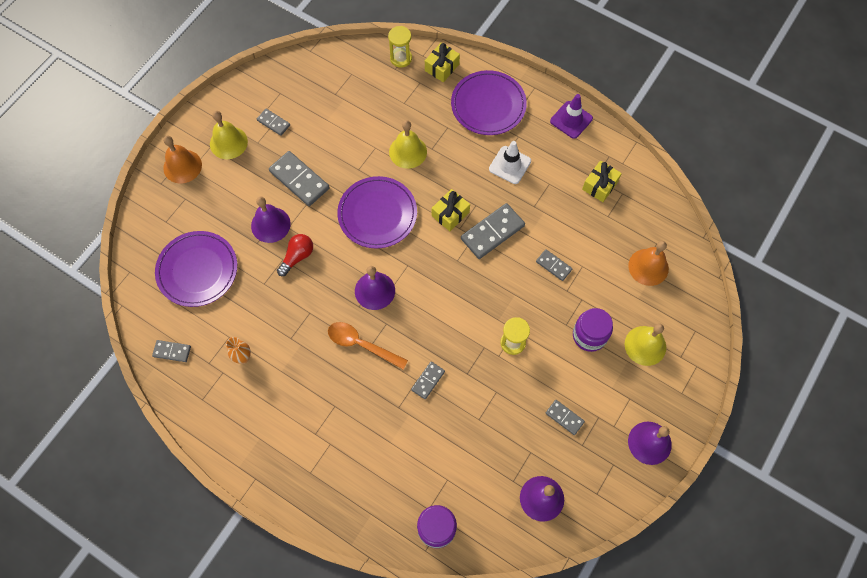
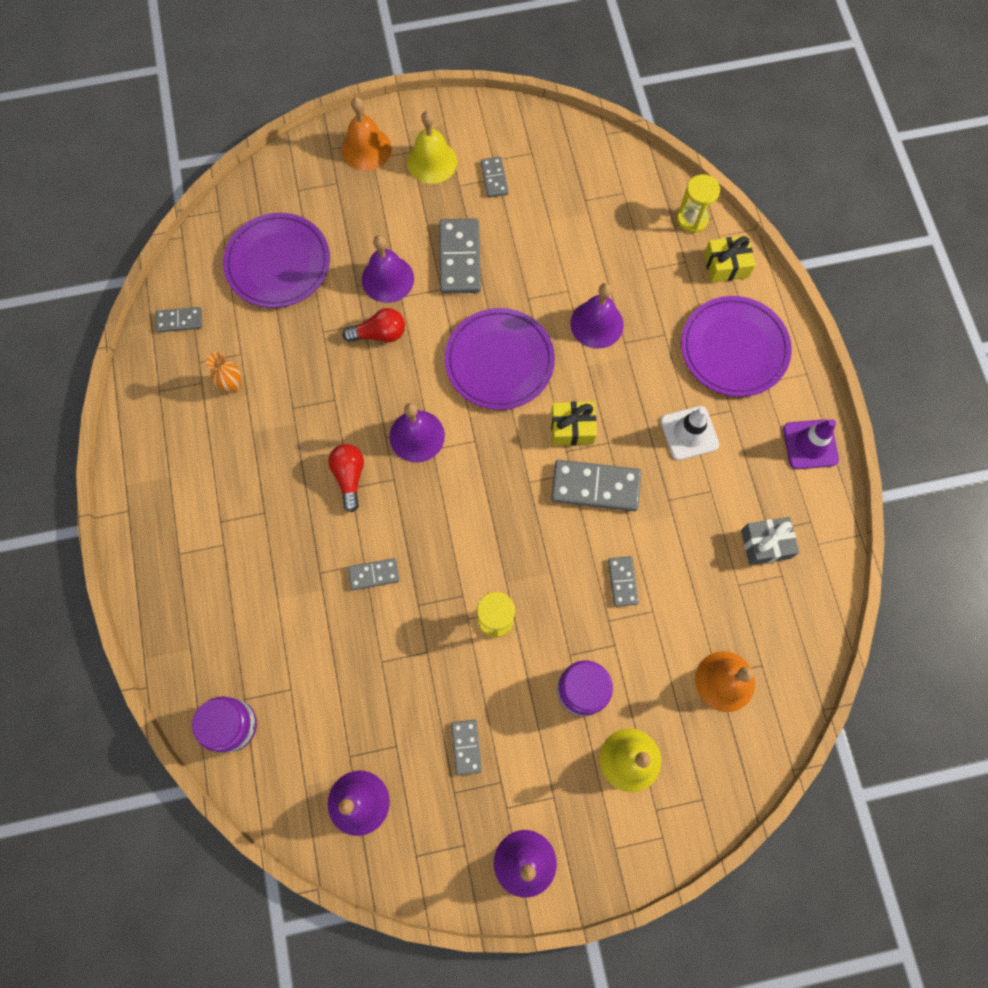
camera: 45 degrees right, 5 degrees up
grey domino [152,340,191,362] -> grey domino turned 60 degrees counterclockwise [156,307,202,332]
orange spoon [328,322,408,369] -> red light bulb [328,444,364,512]
yellow bell [389,120,427,169] -> purple bell [570,283,624,349]
yellow gift [582,160,622,202] -> grey gift [741,517,799,565]

